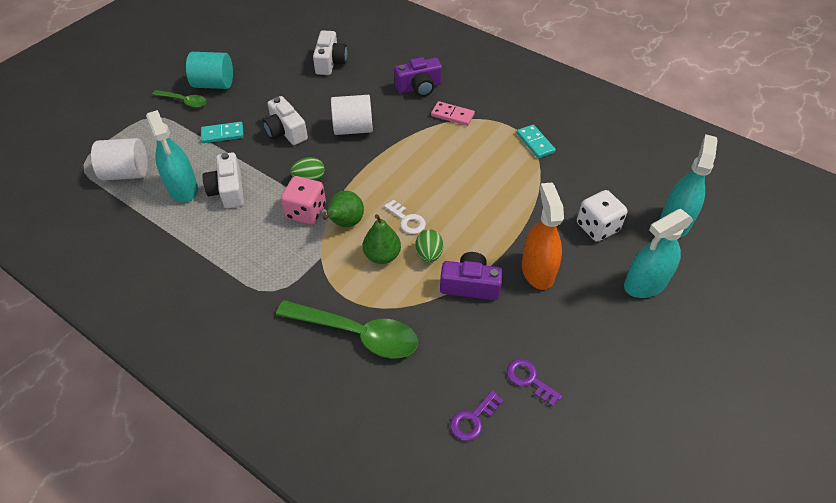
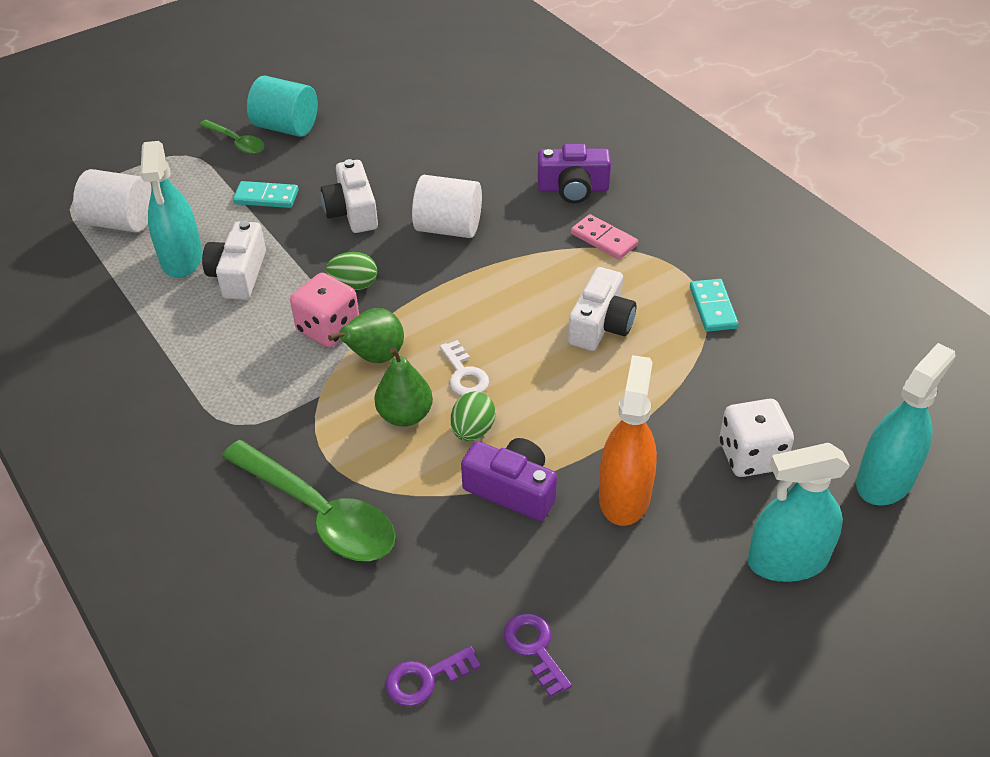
camera: 20 degrees right, 5 degrees down
white camera [313,31,347,75] -> white camera moved to [568,267,636,351]

